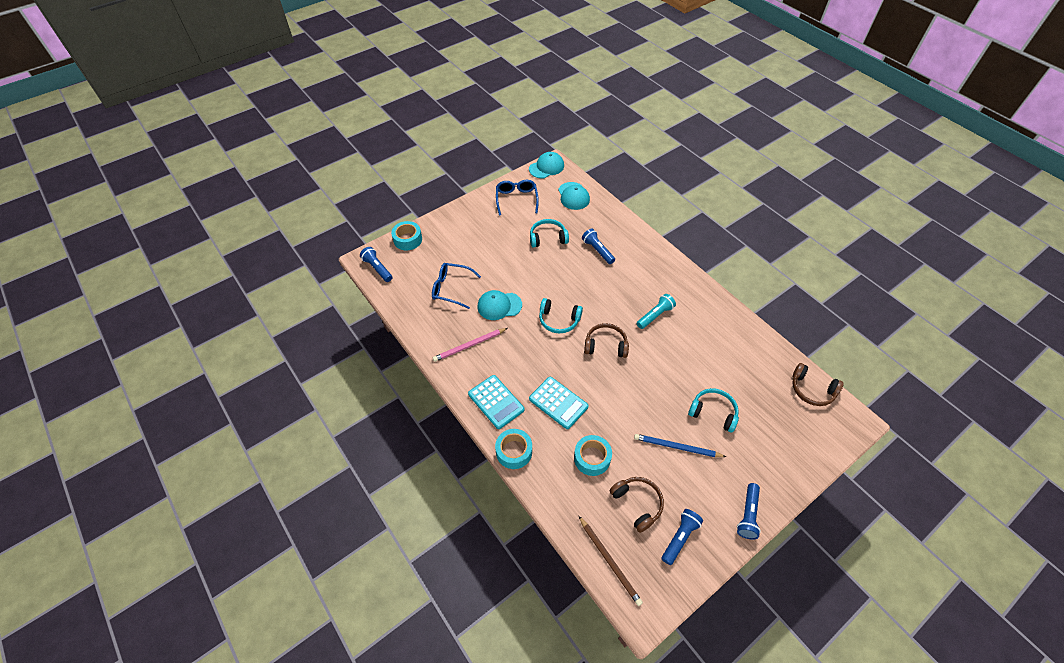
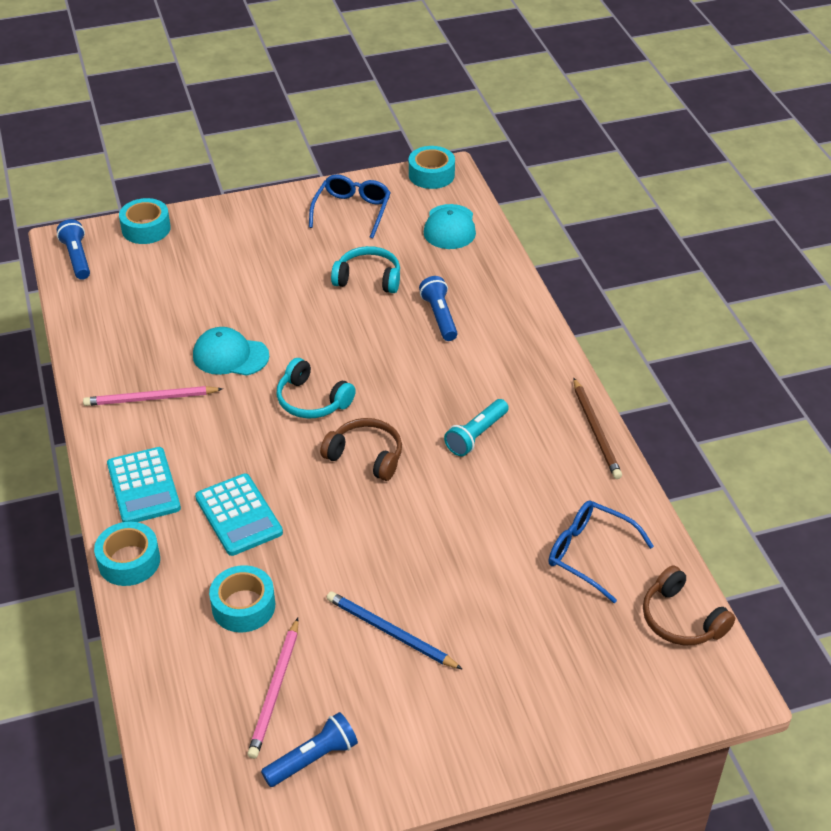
camera: 20 degrees right, 10 degrees down
blue glasses [432,263,481,309] -> blue glasses moved to [549,501,654,603]
turquoise cap [529,152,564,178] -> turquoise tape [409,146,455,189]
brown pencil [579,516,643,606] -> brown pencil moved to [573,378,622,479]
brown headphones [610,477,664,533] -> pink pencil [247,618,299,759]
turquoise flashlight [637,294,676,329] -> turquoise flashlight turned 150 degrees clockwise [444,399,509,456]
turquoise headphones [688,388,739,433] -> none
blue flashlight [737,483,761,540] -> none

